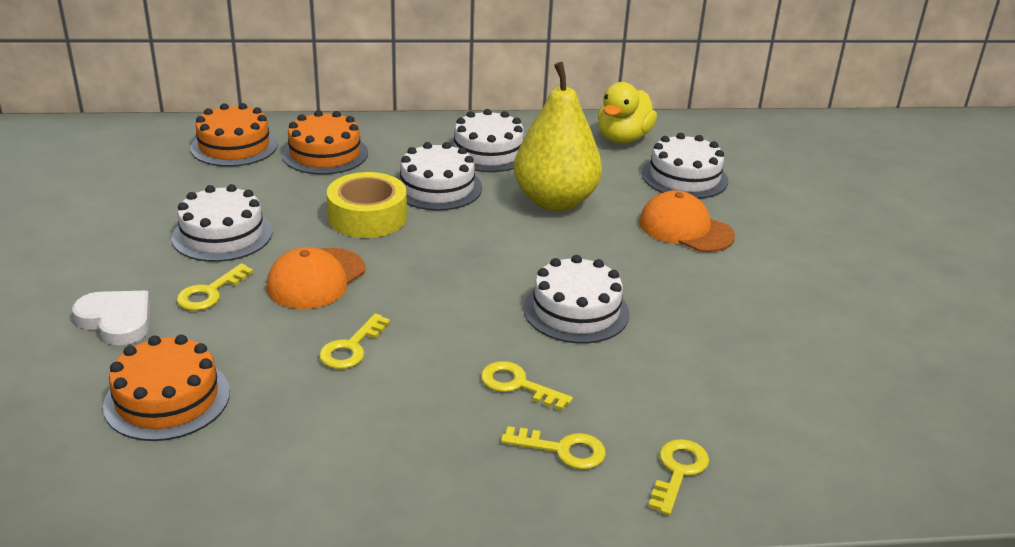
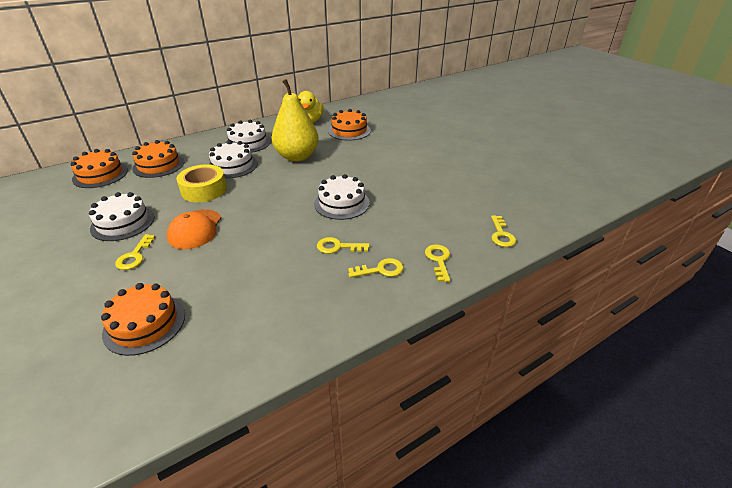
camera: 25 degrees left, 5 degrees up
white heart [72,291,150,345] -> none
yellow key [319,314,390,369] -> yellow key moved to [491,215,516,247]
orange cap [639,190,735,252] -> none
white cake [642,133,728,199] -> orange cake [328,109,371,141]

